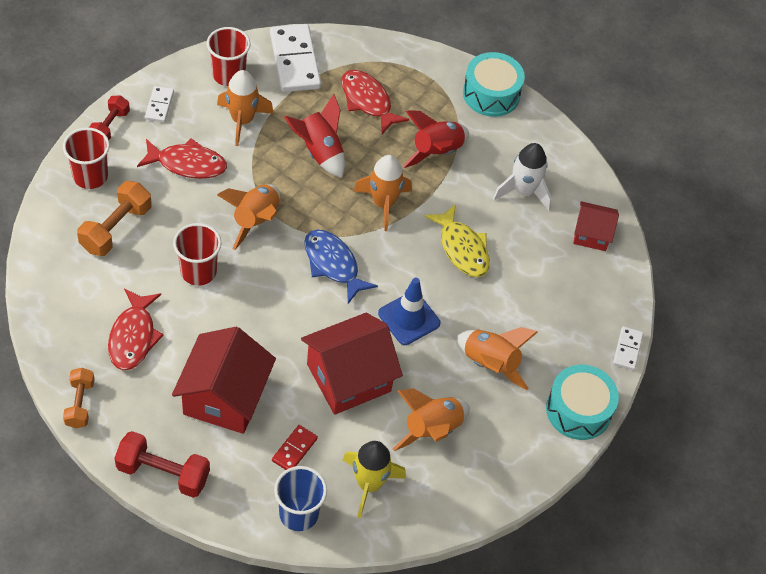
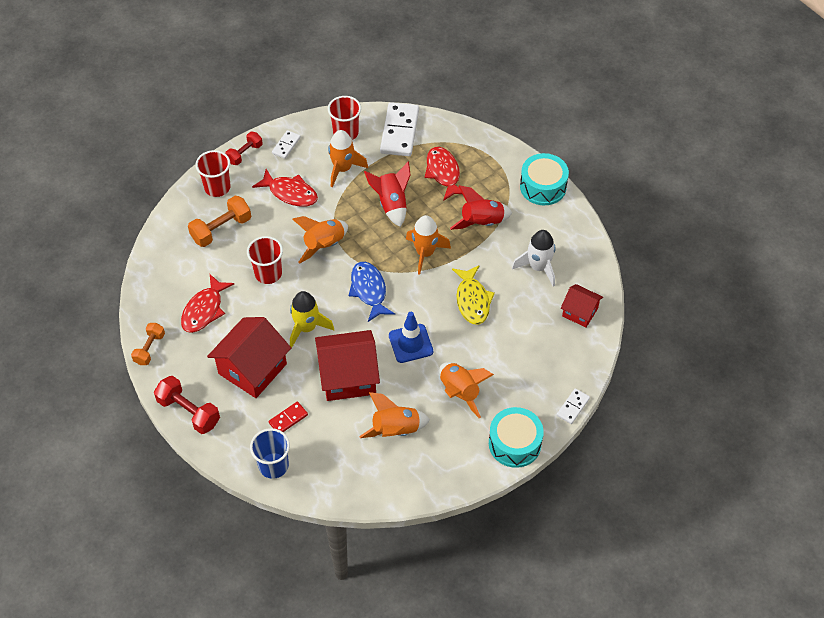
camera: 25 degrees right, 0 degrees up
yellow rocket [342,441,406,518] -> yellow rocket moved to [290,291,334,348]

